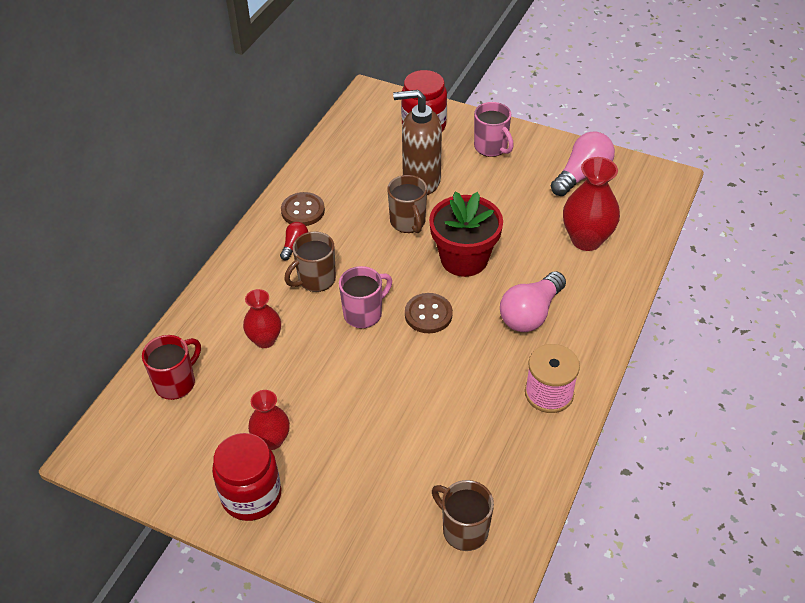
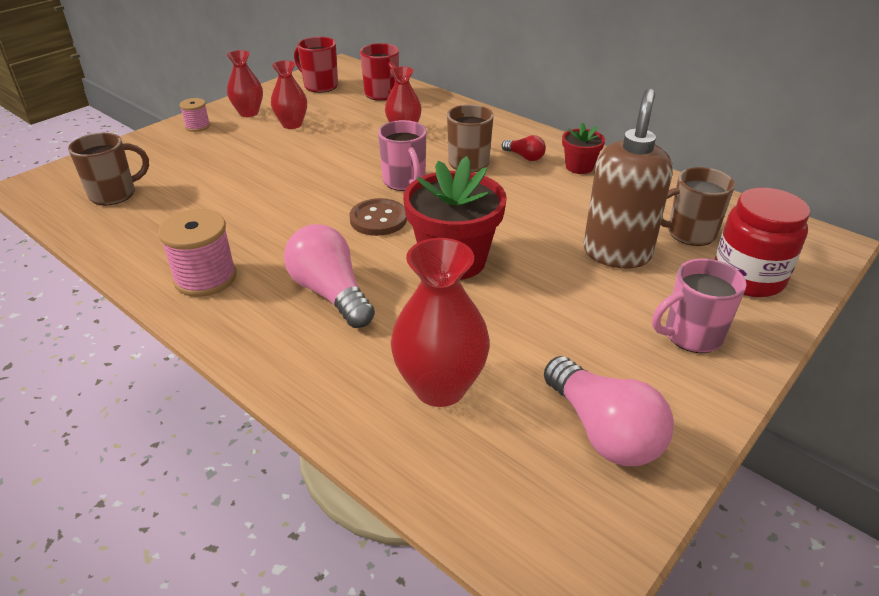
camera: 105 degrees right, 10 degrees down
red jar [212,433,281,521] -> red vase [227,50,263,117]
brown button [281,192,325,226] -> red flower pot [562,122,605,174]
brown mug [387,175,427,233] -> brown mug moved to [661,167,735,246]
none -> pink spool [180,98,210,132]
none -> red mug [294,37,338,93]

